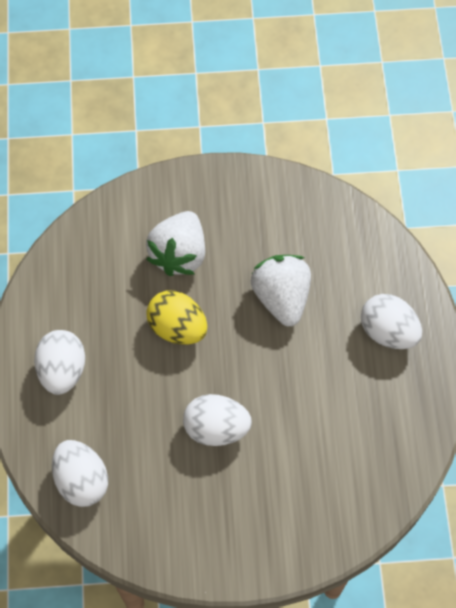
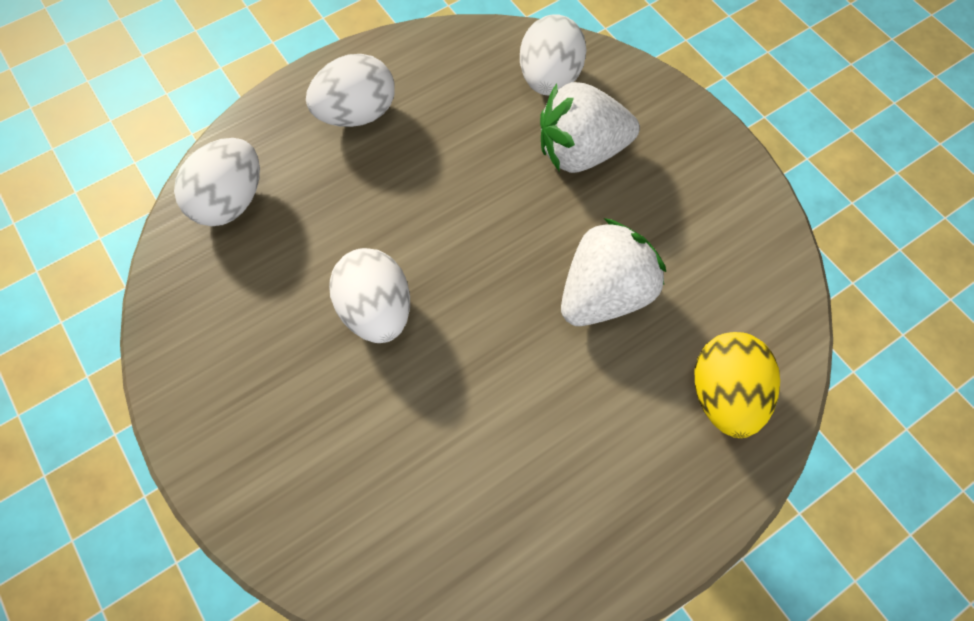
camera: 60 degrees right, 0 degrees up
yellow egg [146,291,207,345] -> yellow egg moved to [694,332,780,438]
white egg [361,294,422,349] -> white egg moved to [520,14,587,95]

